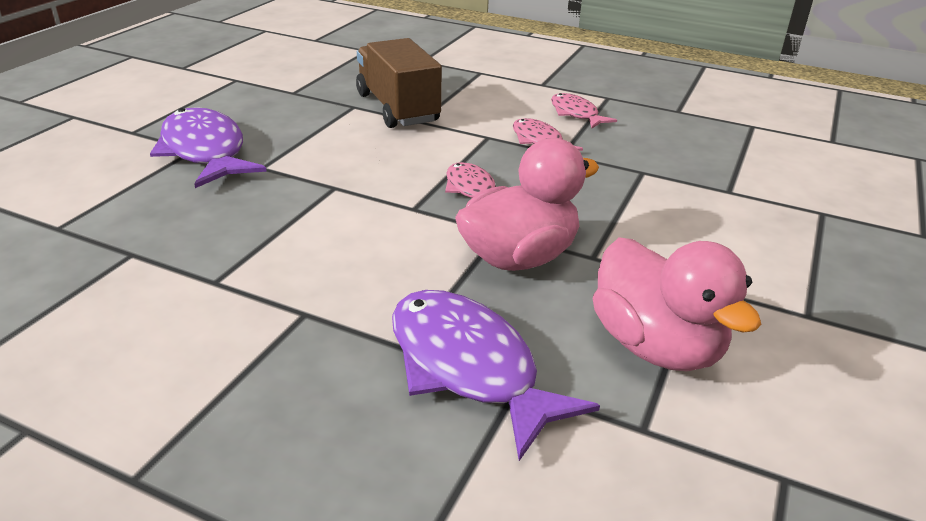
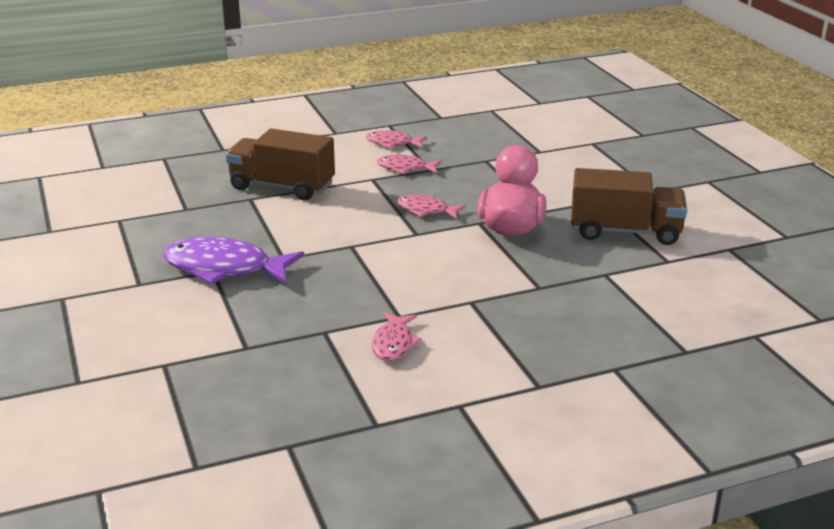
camera: 45 degrees left, 5 degrees down
purple fish [392,290,600,461] -> none
pink duck [593,237,762,371] -> brown truck [571,168,687,245]
none -> pink fish [371,312,422,361]

